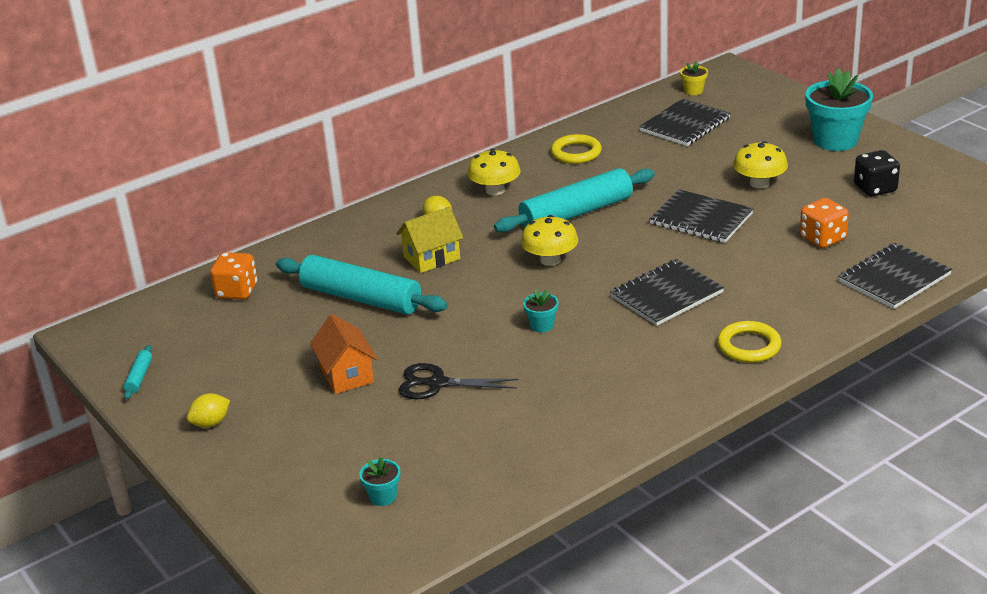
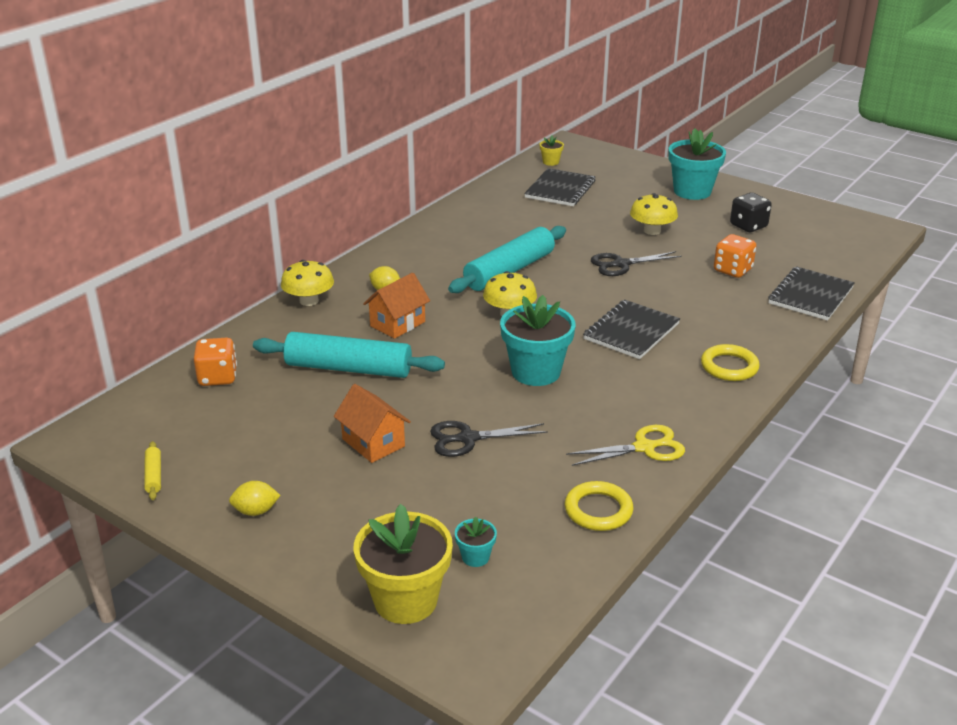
camera: 20 degrees left, 0 degrees up
turquoise rolling pin [124,345,152,399] -> yellow rolling pin [144,441,161,500]
yellow lemon [187,393,230,428] -> yellow lemon turned 45 degrees clockwise [229,481,281,516]
yellow house [396,207,463,273] -> orange house [363,273,430,339]
yellow mushroom [468,149,521,195] -> yellow mushroom moved to [281,260,334,306]
turquoise flower pot [523,289,559,332] -> turquoise flower pot [500,295,576,386], size x2.19
yellow ring [551,134,602,164] -> yellow ring moved to [565,481,634,531]
black notebook [649,190,754,243] -> black scissors [591,251,682,276]
none -> yellow flower pot [353,504,453,624]
none -> yellow scissors [566,425,685,466]

